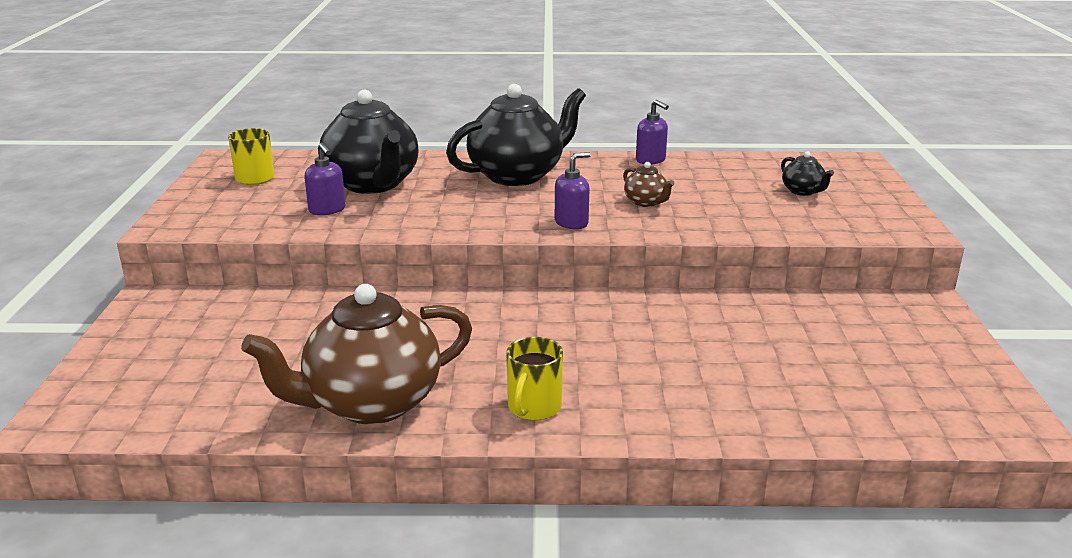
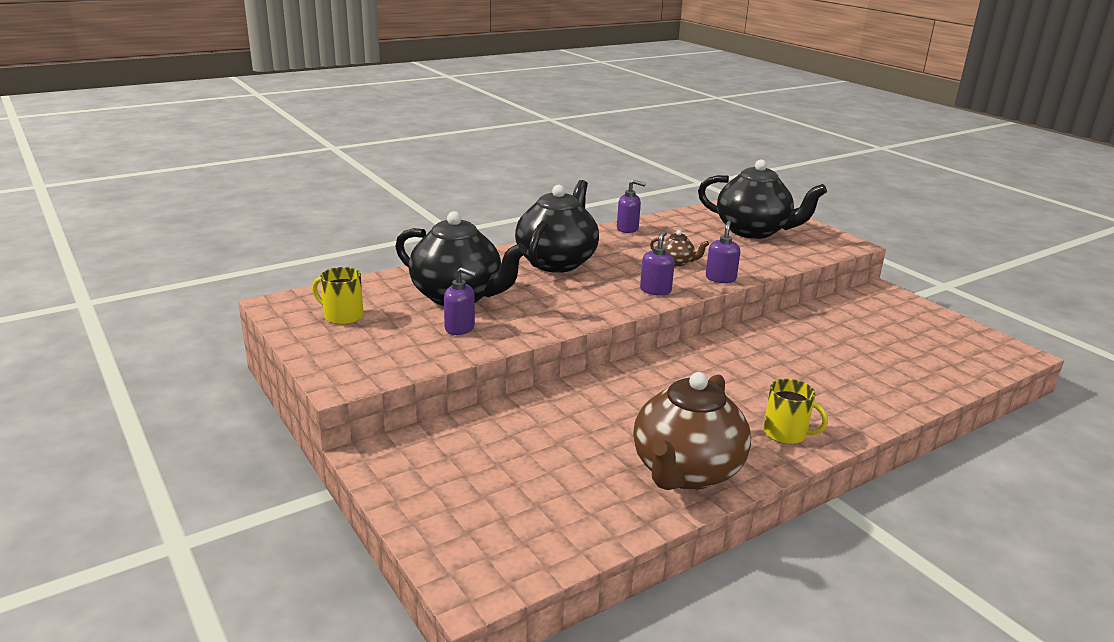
camera: 35 degrees left, 0 degrees up
yellow mug [506,337,563,421] -> yellow mug turned 45 degrees counterclockwise [764,379,828,444]
black teapot [781,151,834,196] -> black teapot [698,160,827,239], size x2.34
none -> purple soap dispenser [706,221,740,283]

